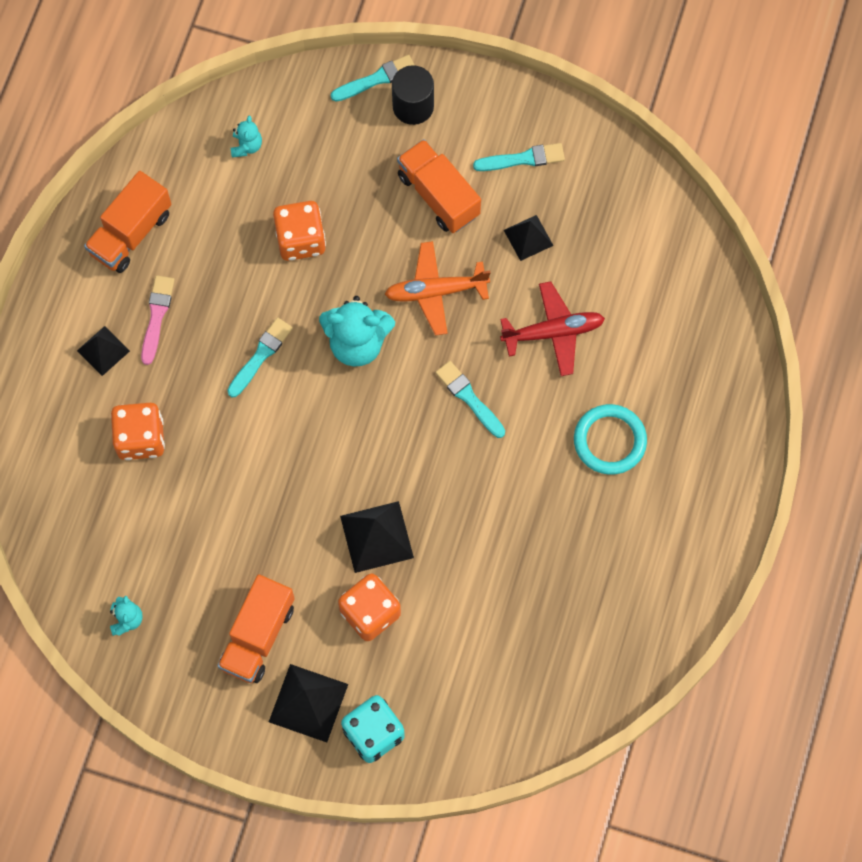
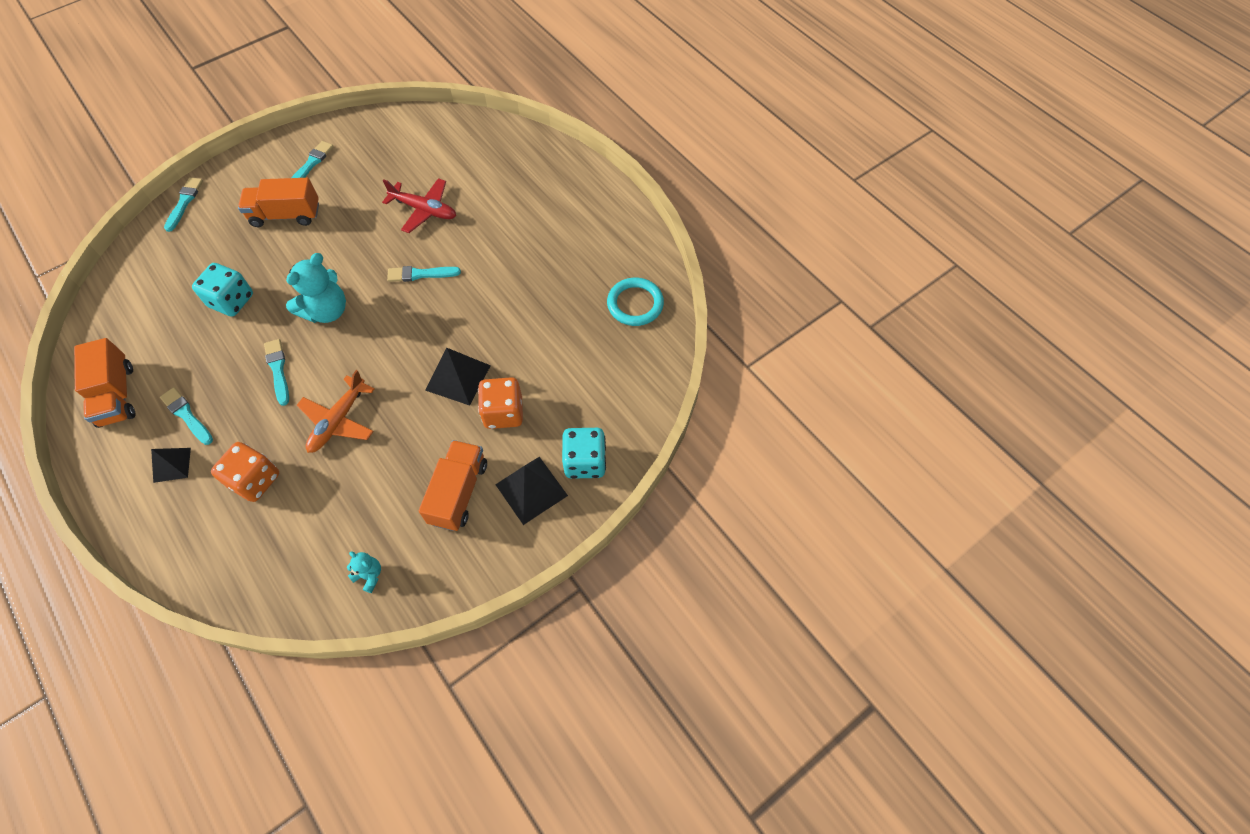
camera: 55 degrees left, 10 degrees down
pink brush [141,275,175,365] -> turquoise brush [160,387,213,445]
orange truck [218,574,295,683] -> orange truck turned 135 degrees counterclockwise [419,440,487,531]
turquoise teddy bear [231,116,262,157] -> none
orange dice [273,201,326,261] -> turquoise dice [192,263,253,317]
orange plane [385,241,491,336] -> orange plane moved to [297,370,375,453]
black cylinder [392,65,434,125] -> none
red plane [500,281,605,376] -> red plane turned 90 degrees clockwise [382,178,456,233]
black pyramid [504,215,554,261] -> none
turquoise ring [574,404,647,475] -> turquoise ring moved to [607,278,664,326]

